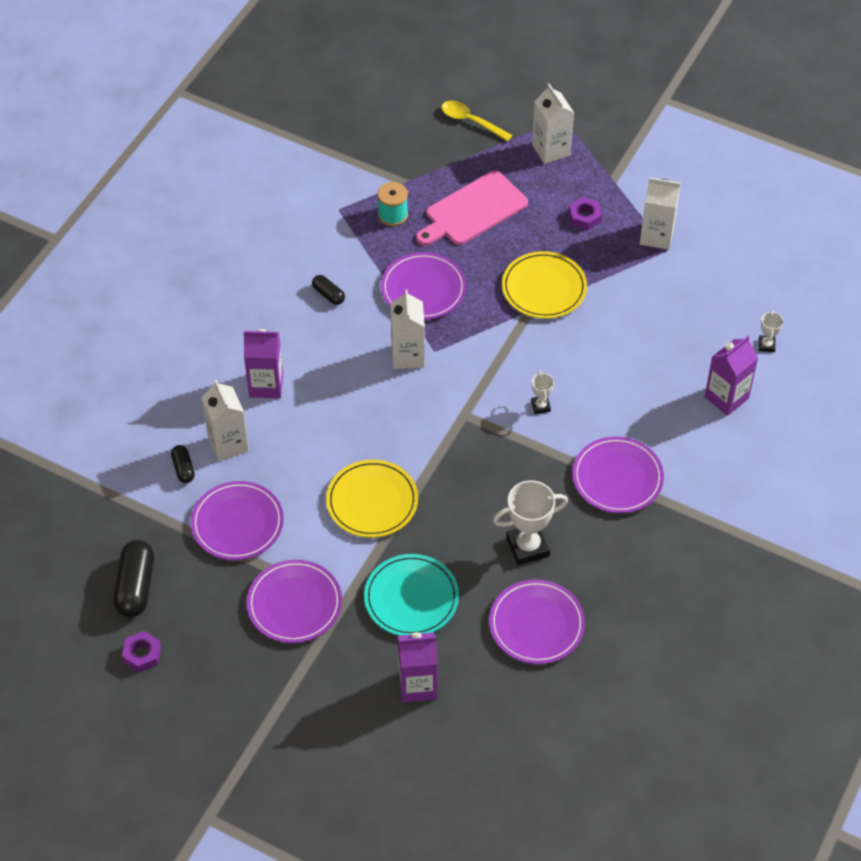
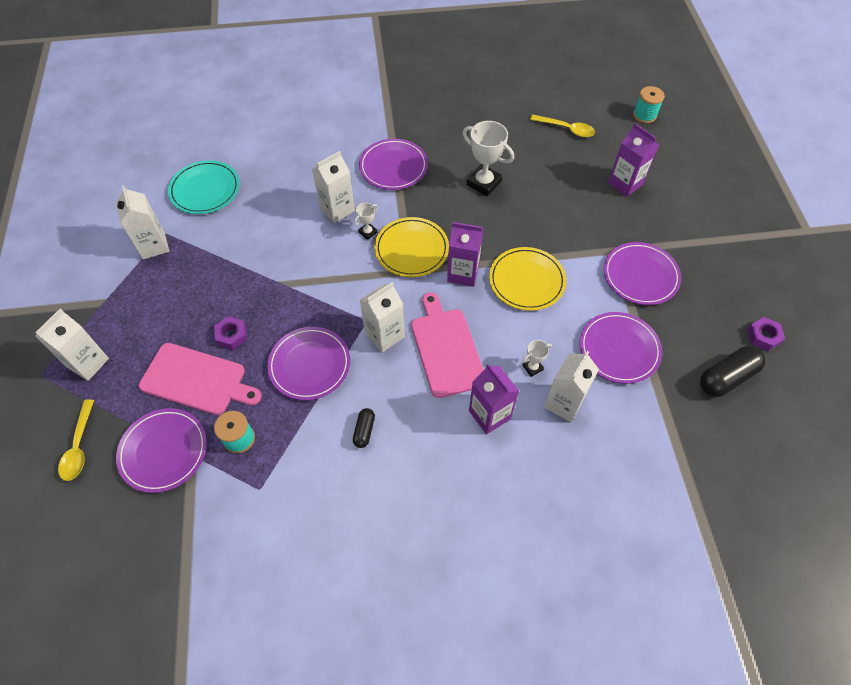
camera: 125 degrees left, 5 degrees up
black capsule [171,445,195,483] -> none
turquoise plate [364,554,459,636] -> turquoise plate moved to [168,160,240,214]
purple plate [489,579,585,664] -> purple plate moved to [116,408,207,493]
yellow plate [502,251,587,319] -> yellow plate moved to [374,217,449,277]
purple nut [569,197,602,230] -> purple nut moved to [214,316,247,350]
purple carton [704,336,758,416] -> purple carton moved to [447,222,483,287]
white trophy [759,310,783,352] -> white trophy moved to [522,340,552,377]
none -> white carton [312,151,355,223]
none -> pink cutting board [411,292,484,398]
none -> yellow spoon [530,114,595,137]
none -> turquoise spool [633,86,665,123]

